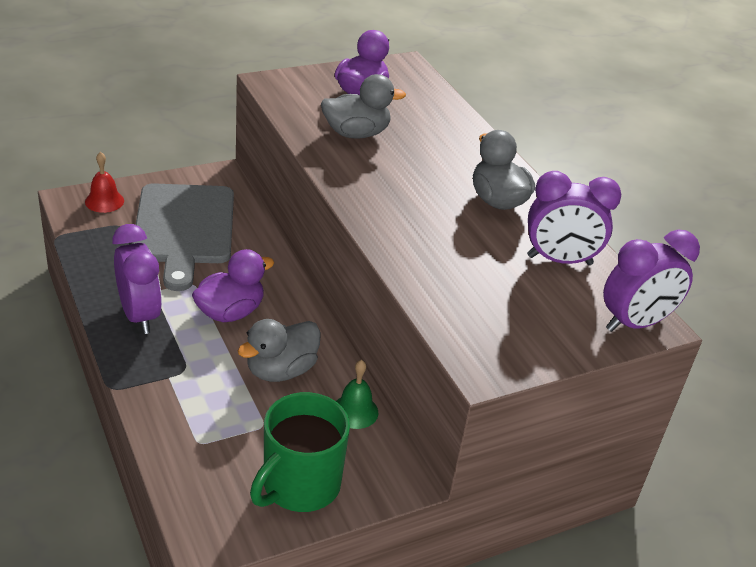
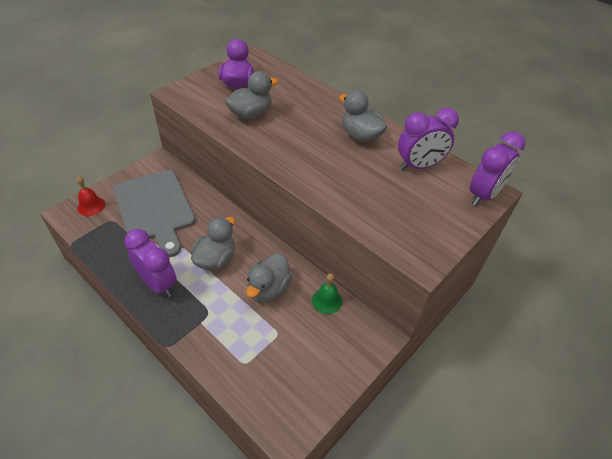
camera: 20 degrees left, 10 degrees up
purple duck [192,249,274,322] -> grey duck [191,217,235,271]
green mug [250,392,350,512] -> none

